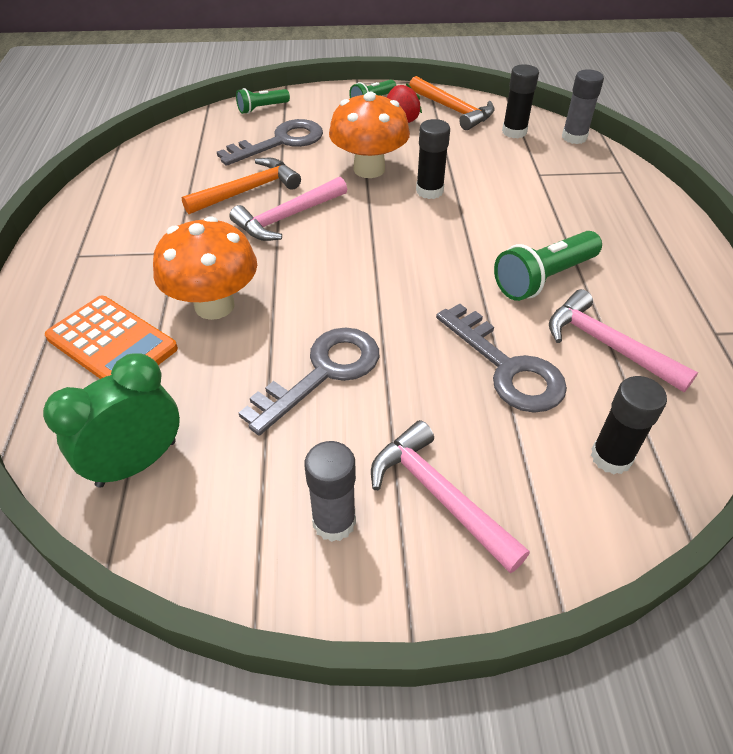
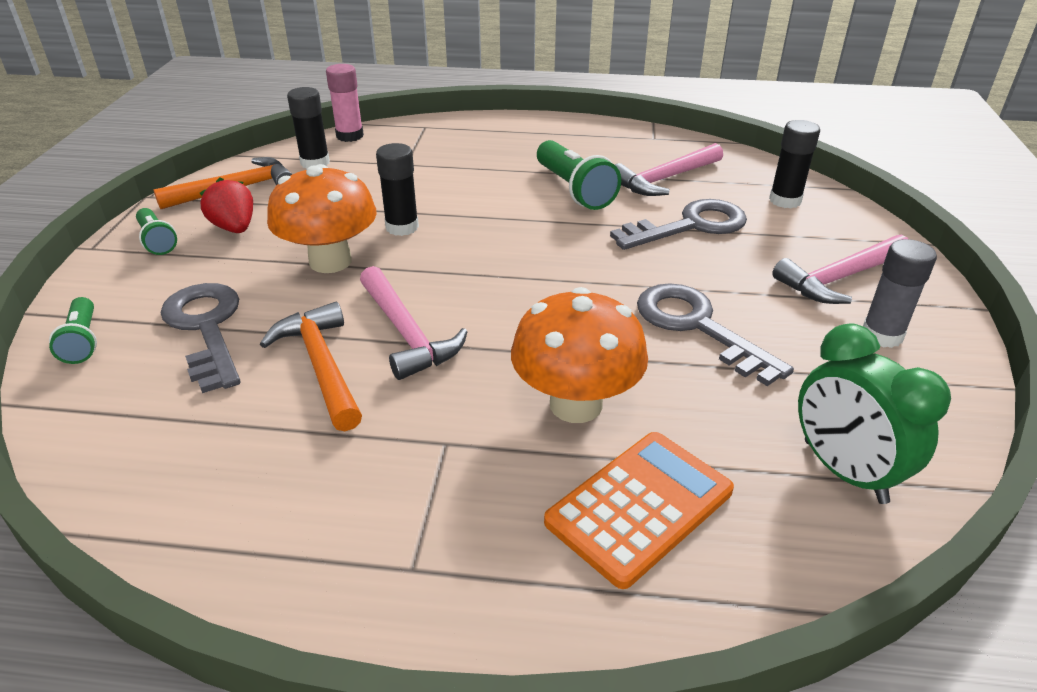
camera: 80 degrees left, 10 degrees down
grey glue stick [562,69,604,144] -> pink glue stick [326,64,364,142]

